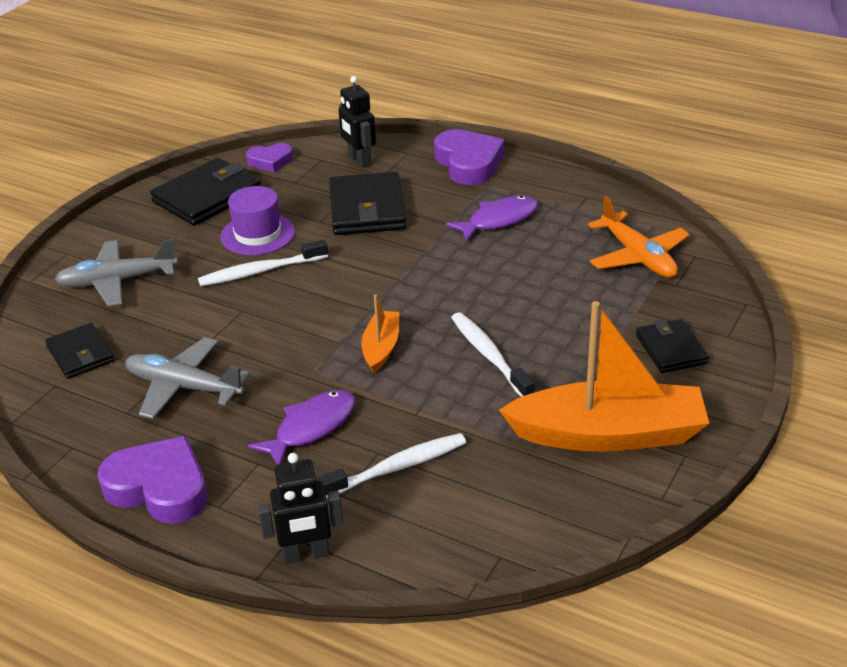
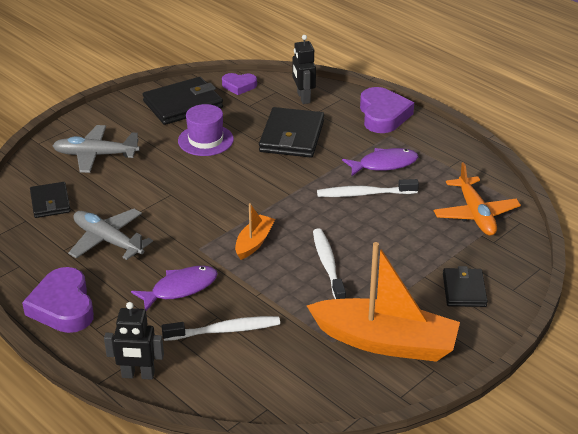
camera: 15 degrees right, 0 degrees up
purple heart [98,436,207,524] -> purple heart turned 150 degrees counterclockwise [22,267,94,333]
white toothbrush [198,239,328,286] -> white toothbrush moved to [317,179,419,197]

